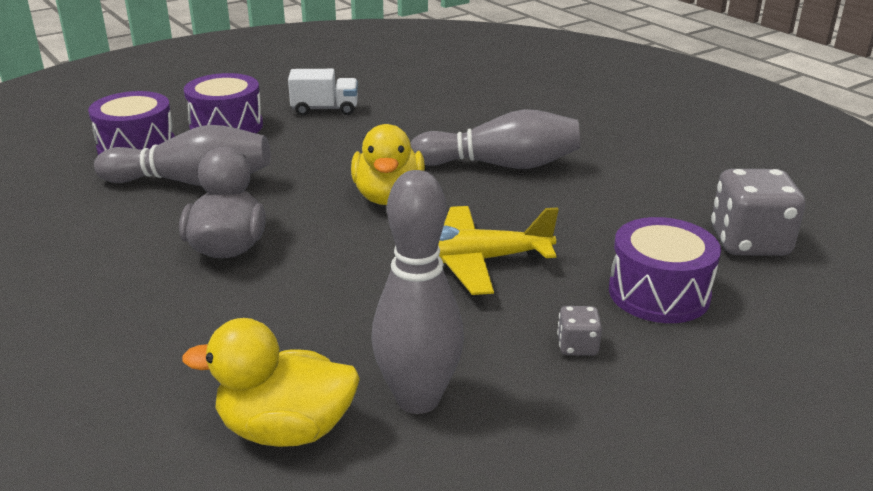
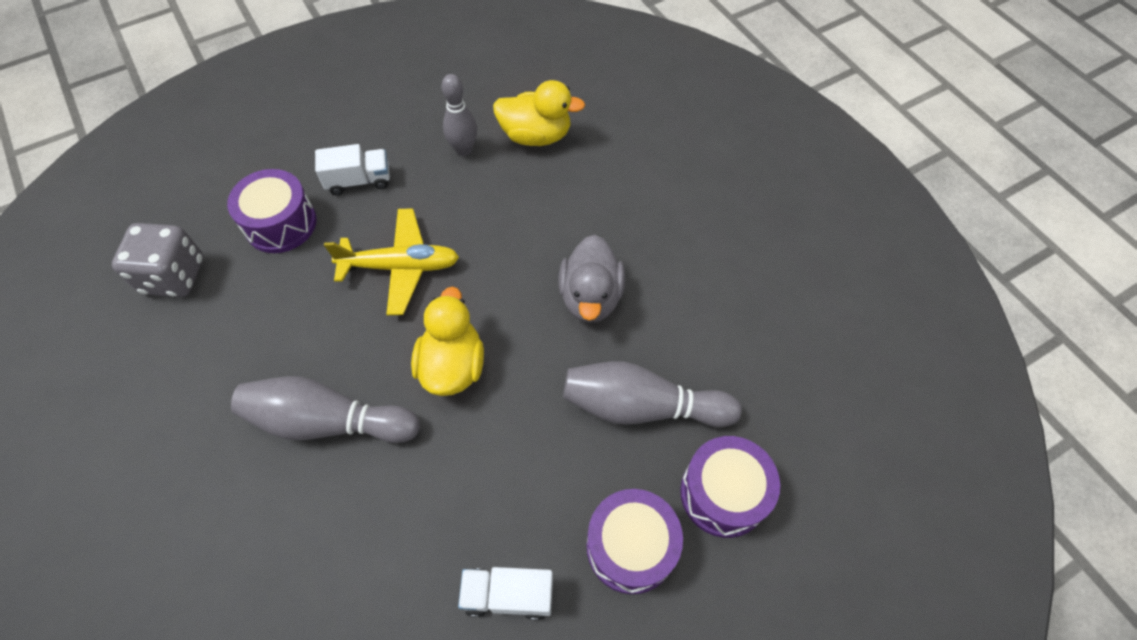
camera: 175 degrees left, 30 degrees up
grey bowling pin [371,170,464,414] -> grey bowling pin [441,74,477,156], size x0.67
grey dice [557,306,602,356] -> white truck [315,144,390,195]

